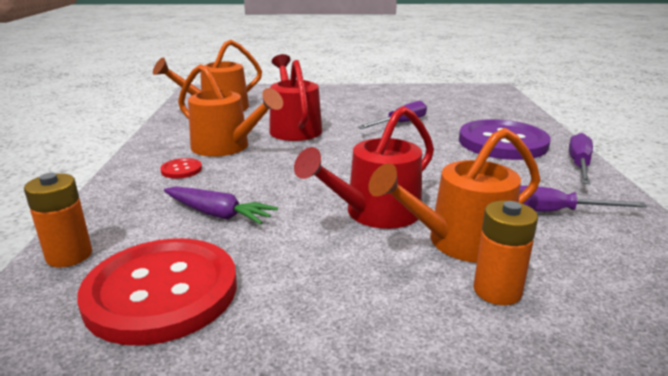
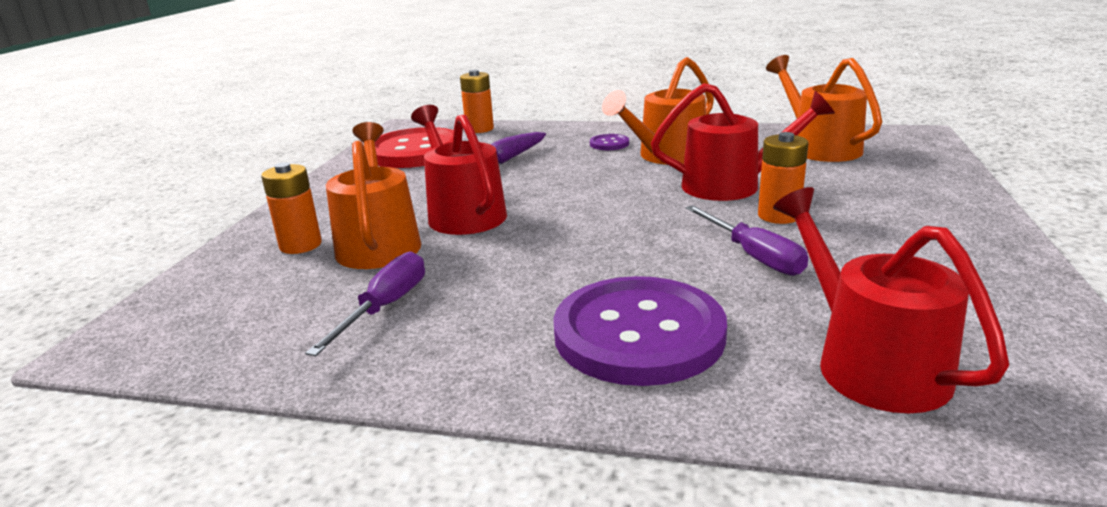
camera: 105 degrees right, 0 degrees up
red button [160,158,202,179] -> purple button [590,134,629,150]
purple screwdriver [569,133,593,184] -> none
none -> orange battery [758,132,808,224]
none -> red watering can [773,187,1009,413]

